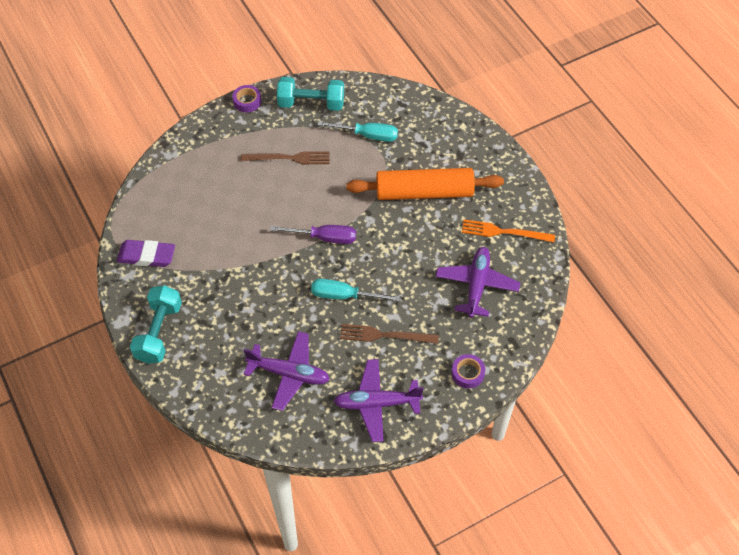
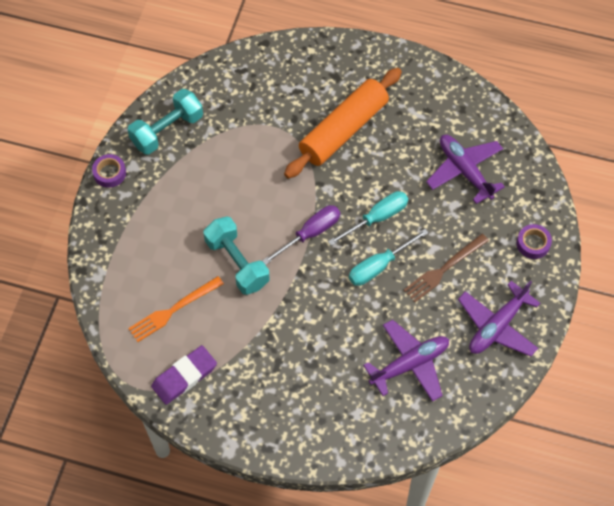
camera: 45 degrees left, 5 degrees up
turquoise dumbbell [130,285,182,364] -> turquoise dumbbell moved to [203,216,270,295]
brown fork [241,152,330,164] -> none
turquoise screwdriver [318,121,398,142] -> turquoise screwdriver moved to [328,191,408,246]
orange fork [462,219,555,242] -> orange fork moved to [128,276,224,342]

